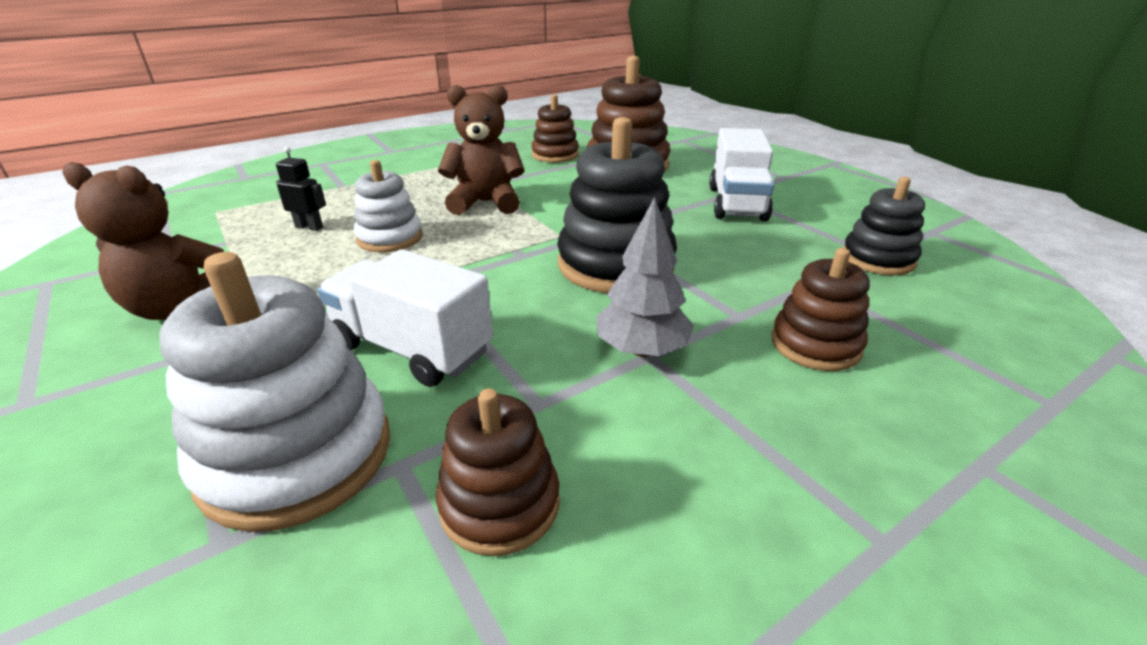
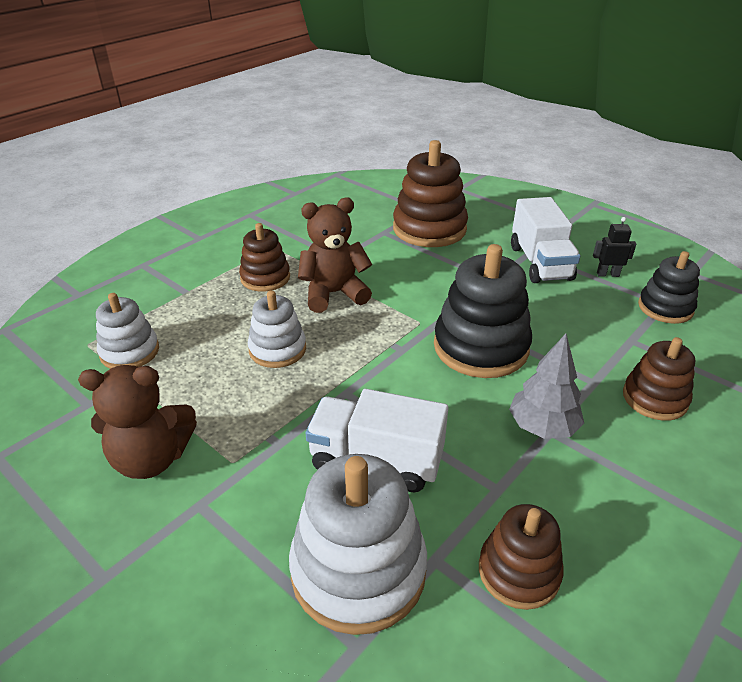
camera: 15 degrees left, 5 degrees up
black robot [276,146,326,231] -> black robot moved to [593,217,636,277]
brown stacking toy [531,94,579,163] -> brown stacking toy moved to [239,223,290,292]
none -> white stacking toy [96,293,159,369]

